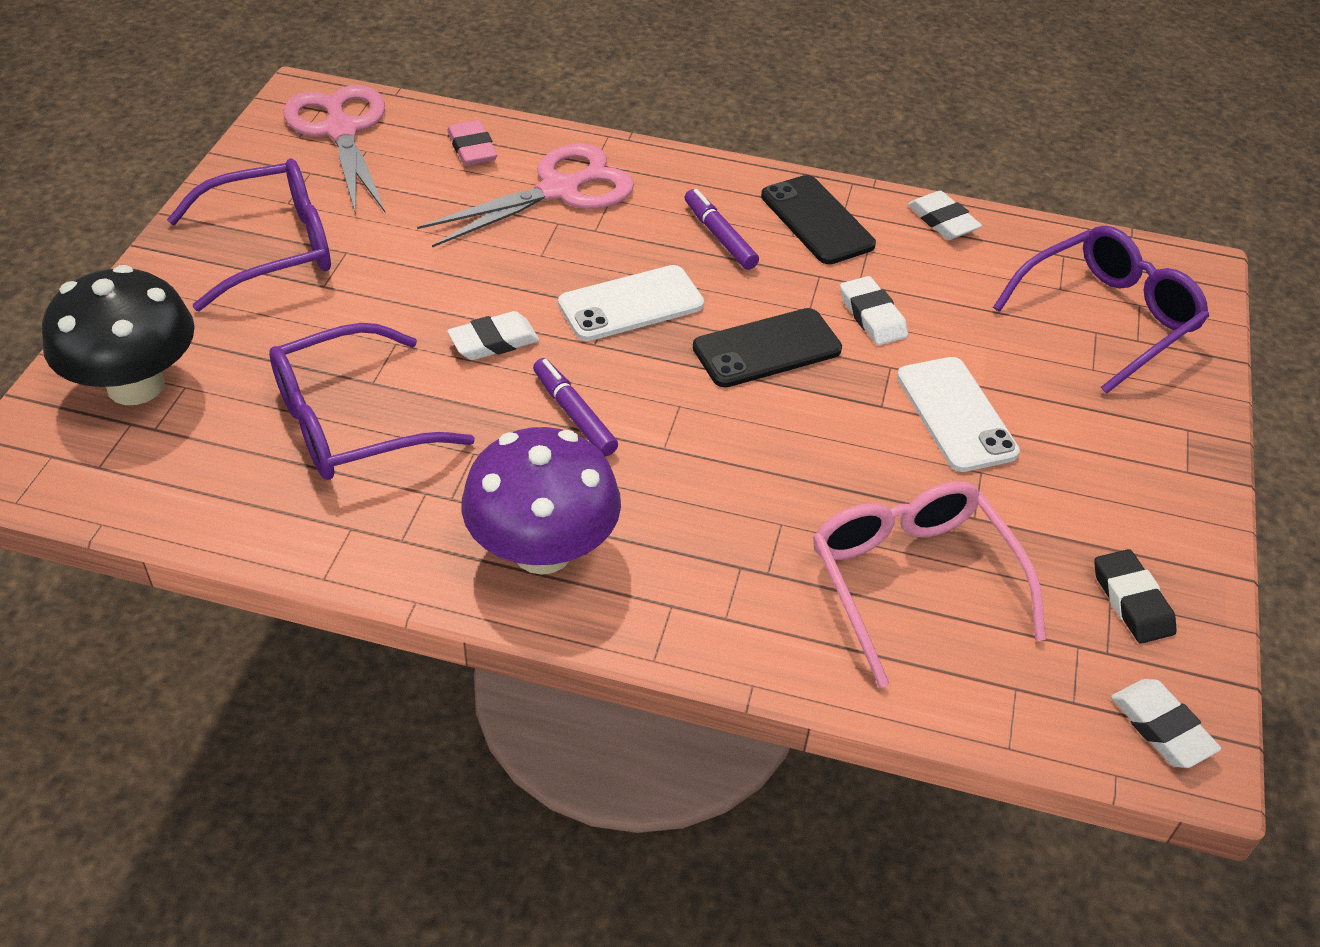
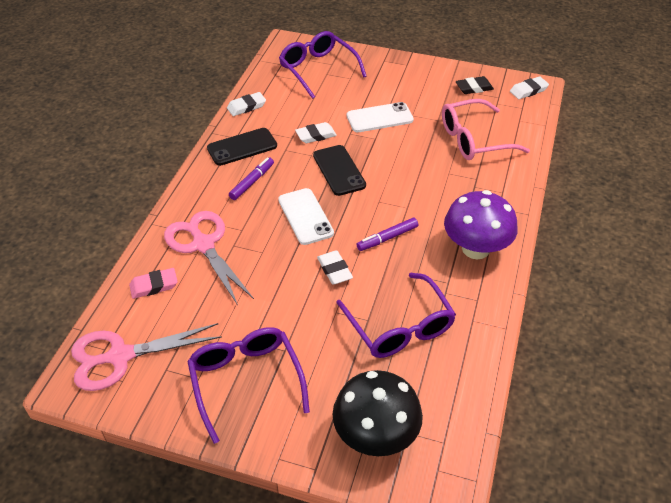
camera: 85 degrees left, 0 degrees up
purple marker [685,189,759,270] -> purple marker turned 150 degrees clockwise [229,157,274,200]

